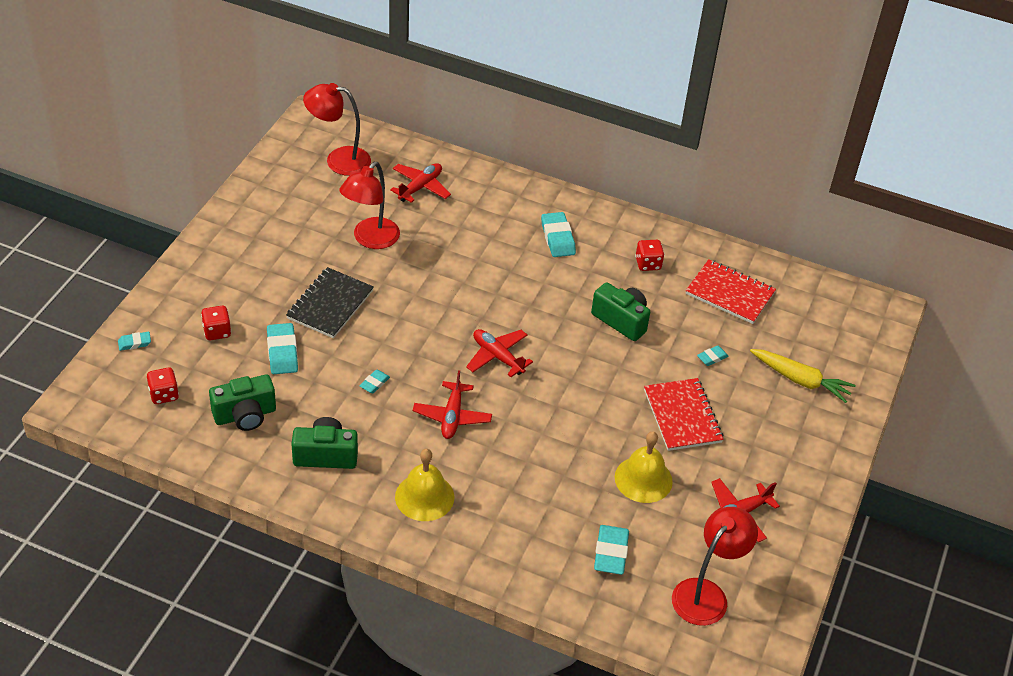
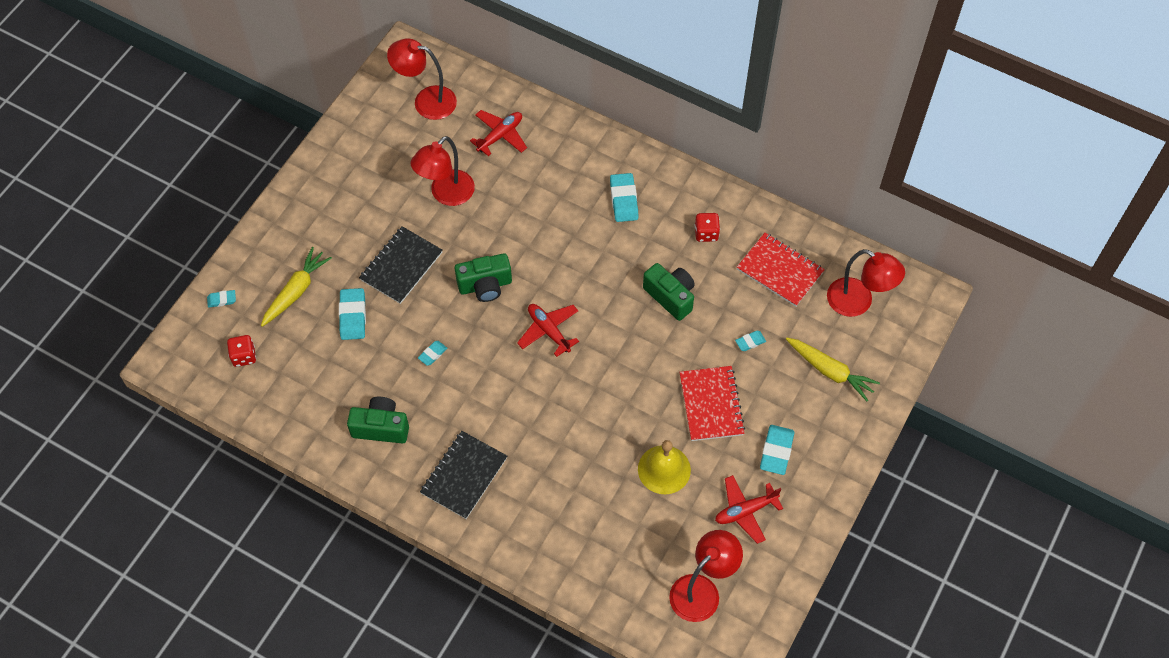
camera: 10 degrees right, 15 degrees up
red dice [201,306,231,340] -> yellow carrot [261,247,332,327]
green camera [209,374,276,431] -> green camera moved to [455,253,512,302]
yellow bell [395,449,454,521] -> black notebook [420,431,507,519]
red plane [413,370,492,439] -> none
turquoise eraser [594,525,629,575] -> turquoise eraser moved to [760,425,794,475]
none -> red lamp [827,249,905,317]

